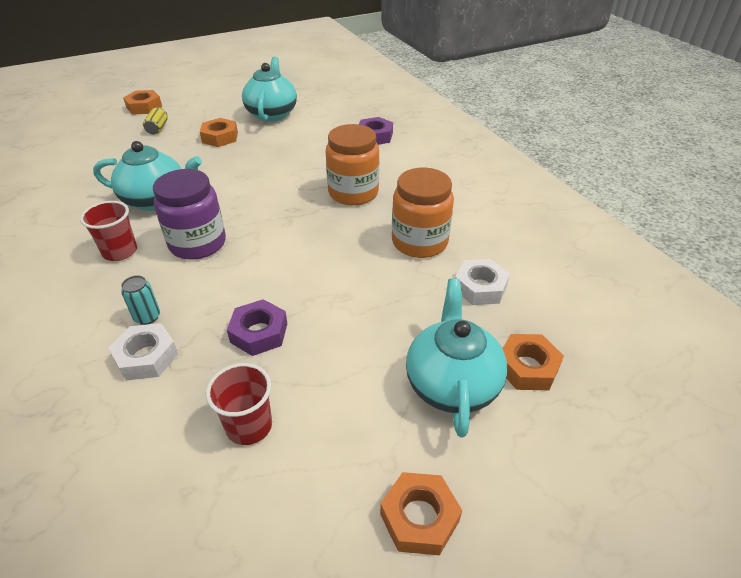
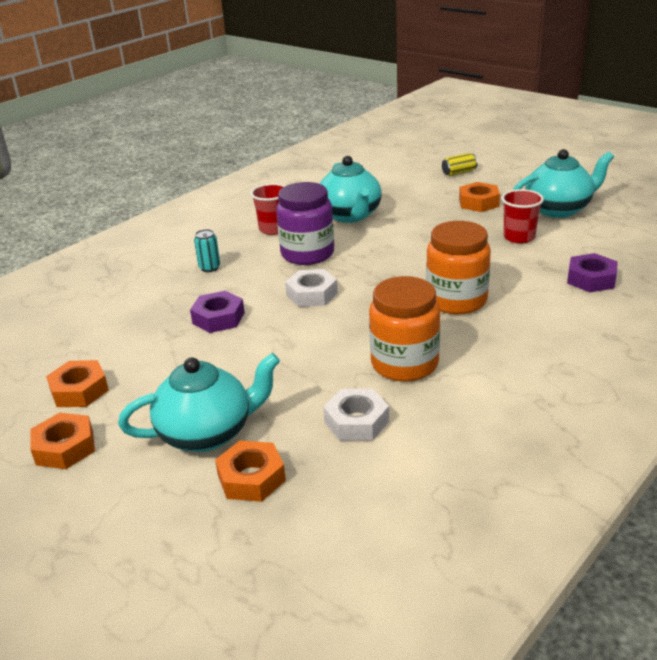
camera: 70 degrees right, 10 degrees down
white nut [108,323,178,380] -> white nut moved to [285,269,338,307]
orange nut [123,90,162,115] -> orange nut moved to [46,360,109,407]
red cup [206,363,272,445] -> red cup moved to [501,189,544,244]

